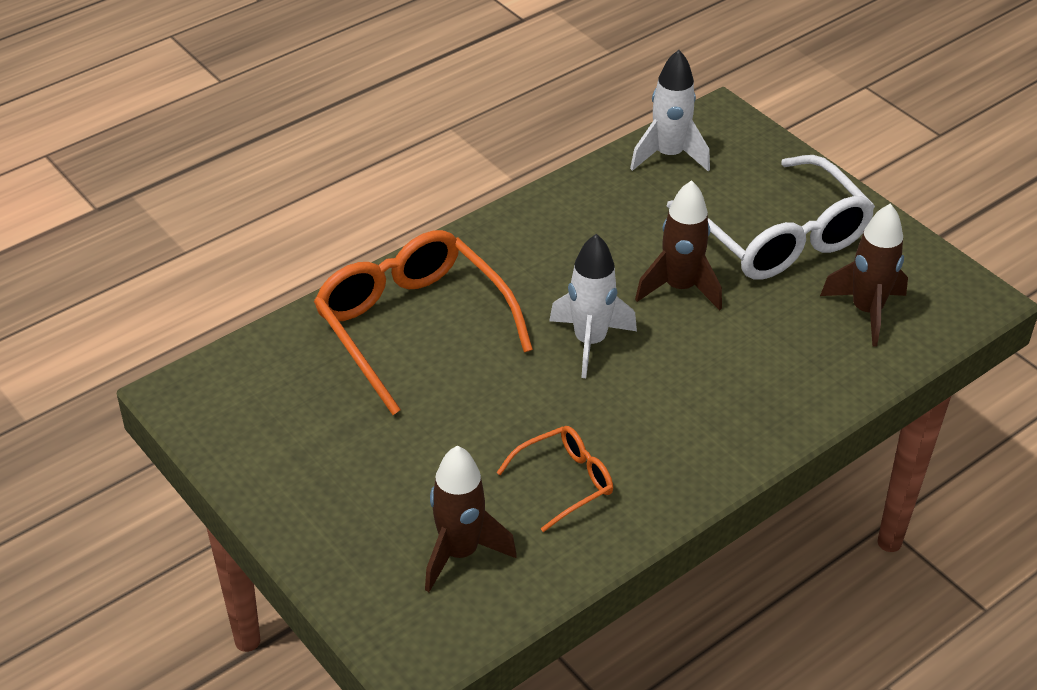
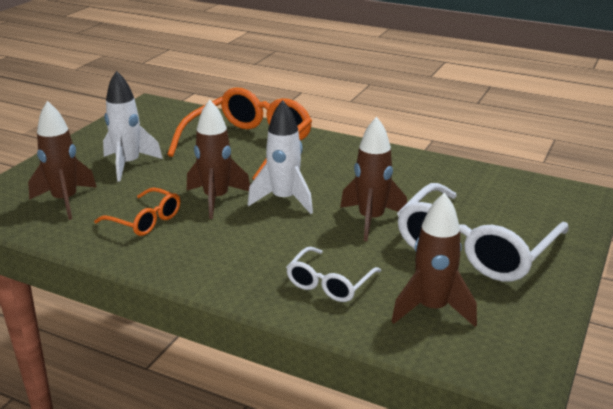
camera: 65 degrees right, 15 degrees down
white rocket [630,50,710,171] -> white rocket moved to [103,71,163,182]
none -> brown rocket [187,100,250,219]
none -> white glasses [286,247,381,302]

